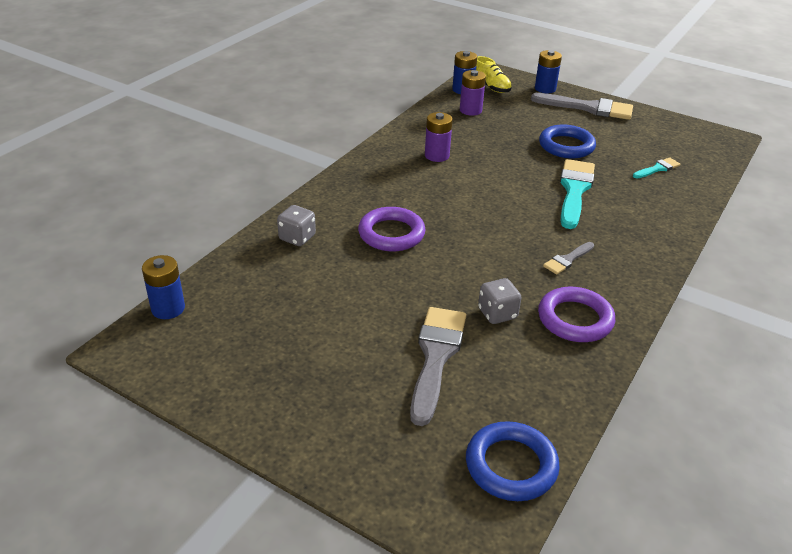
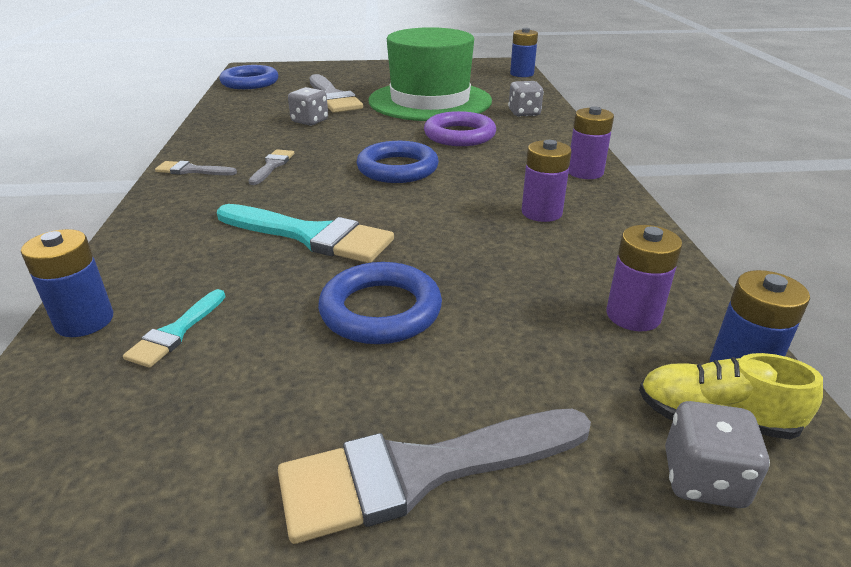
camera: 145 degrees right, 5 degrees down
blue battery [535,50,562,93] -> blue battery moved to [21,229,113,337]
purple ring [538,287,615,342] -> none
turquoise brush [560,159,595,229] -> turquoise brush turned 45 degrees counterclockwise [217,204,394,263]
none -> grey brush [155,161,237,175]
none -> blue ring [357,141,439,183]
none -> green hat [369,27,492,121]
none -> purple battery [569,106,614,179]
none -> grey dice [665,401,770,508]

